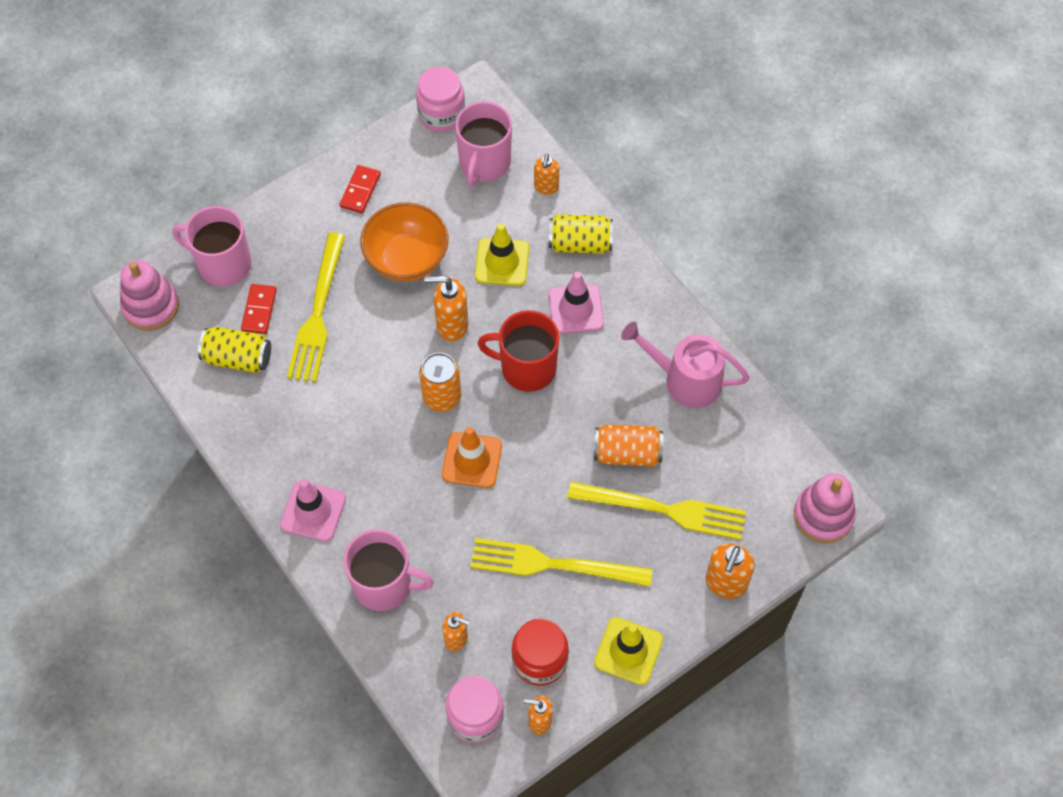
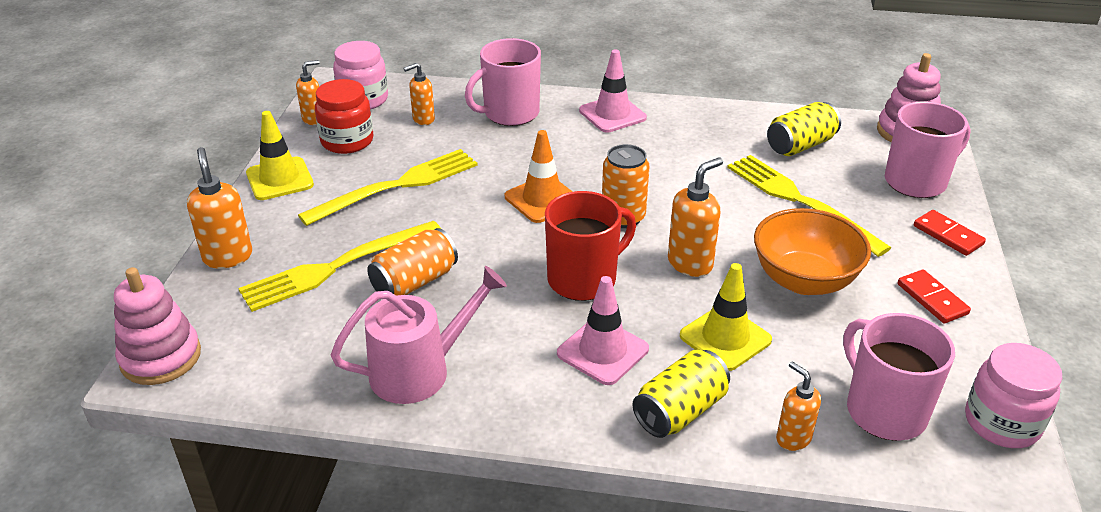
camera: 135 degrees right, 25 degrees down
red domino [241,284,277,334] -> red domino moved to [914,210,986,256]

